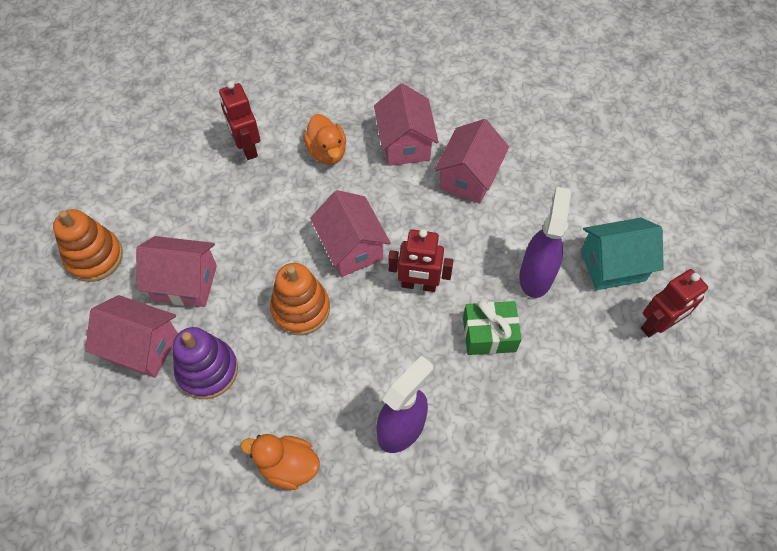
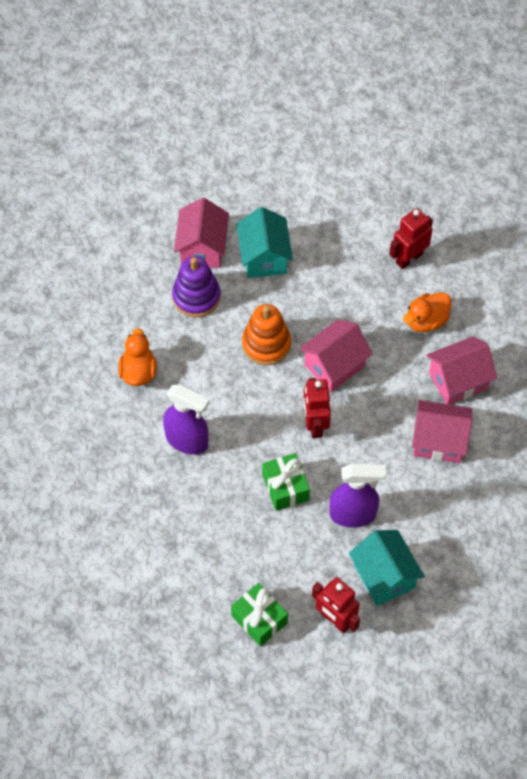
camera: 75 degrees right, 0 degrees up
orange stacking toy [53,209,123,282] -> none
pink house [136,236,217,307] -> turquoise house [236,207,293,278]
none -> green gift [231,583,288,646]

